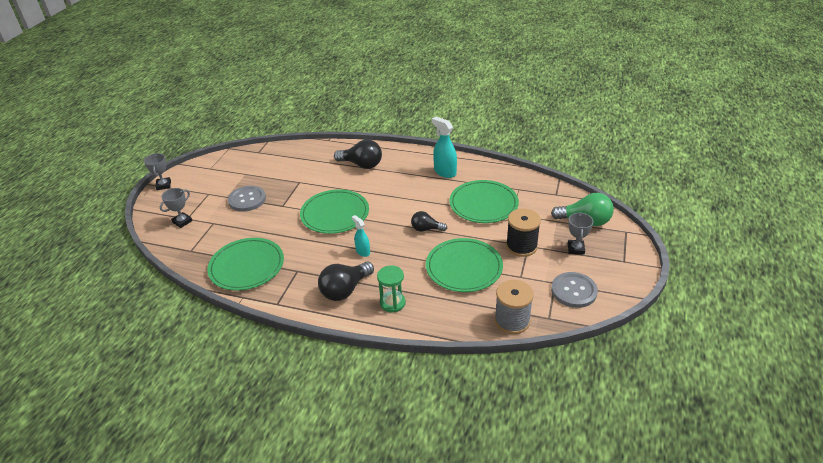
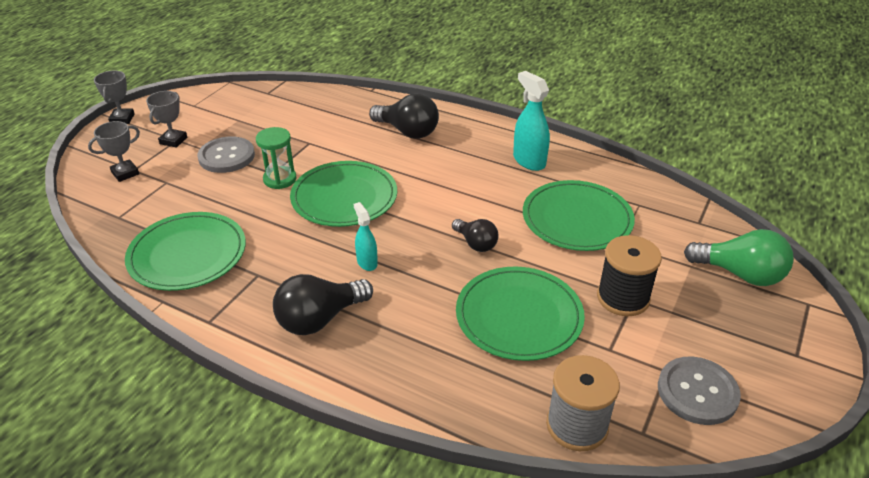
camera: 10 degrees right, 0 degrees up
green hourglass [377,265,406,312] -> green hourglass moved to [256,127,297,189]
black light bulb [411,211,447,232] -> black light bulb turned 150 degrees counterclockwise [452,219,499,252]
grey trophy [568,212,593,255] -> grey trophy moved to [146,91,187,148]

